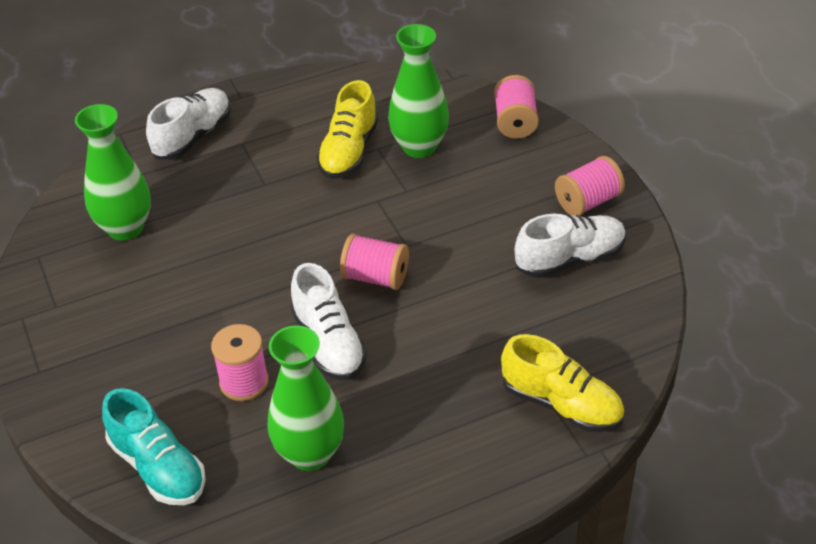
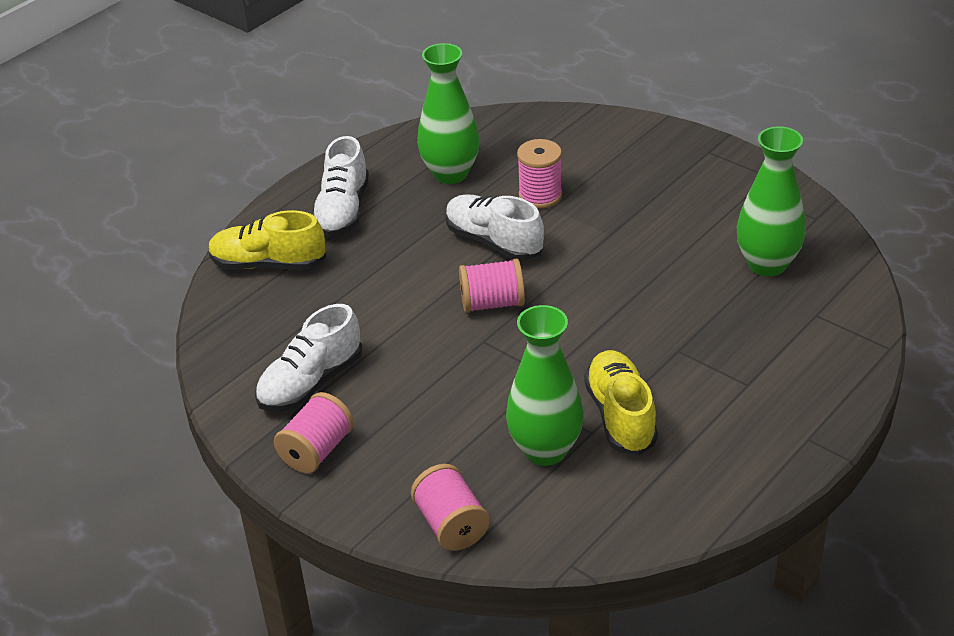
camera: 155 degrees right, 5 degrees down
turquoise shoe [102,388,206,505] -> none
white shoe [146,88,231,160] -> white shoe moved to [312,136,369,237]

